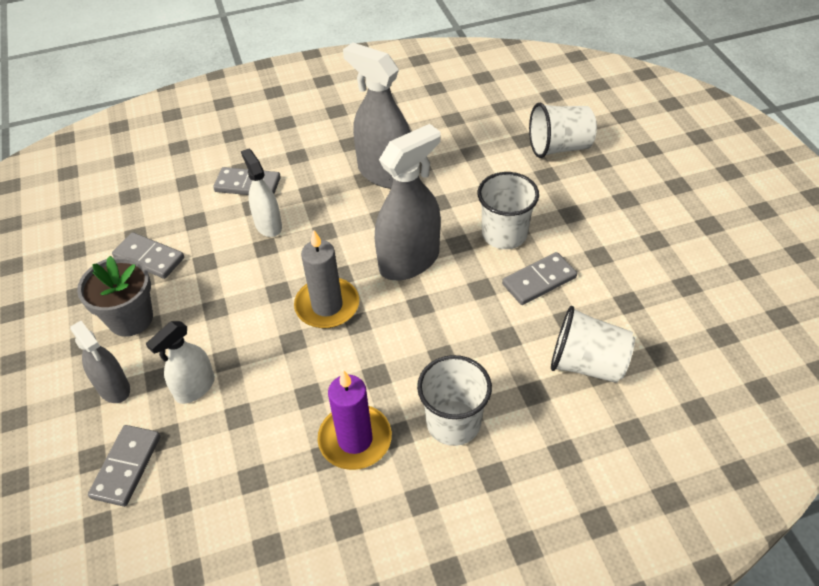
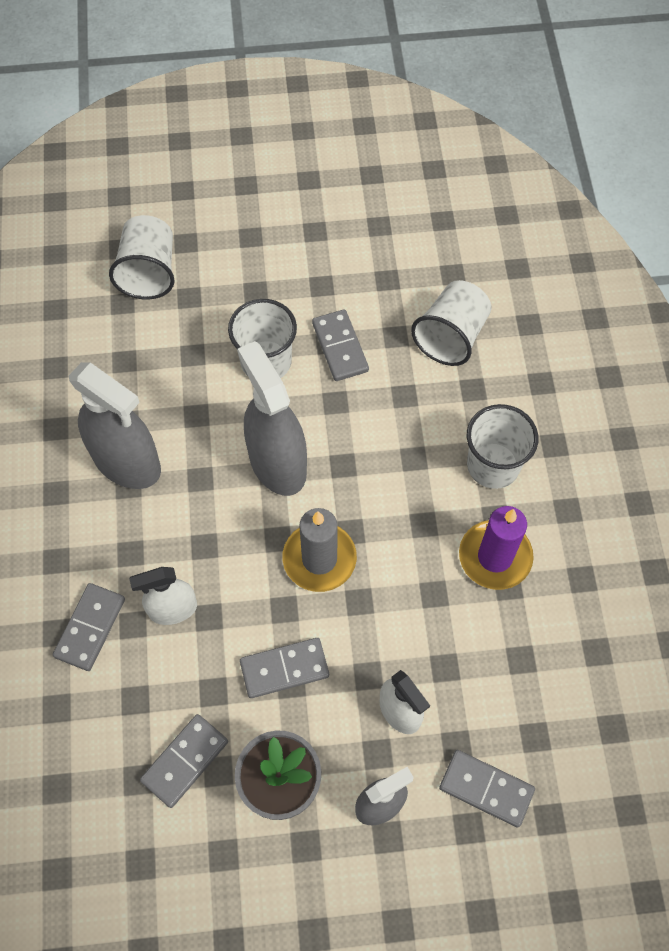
camera: 80 degrees left, 15 degrees up
grey spray bottle [343,42,411,189] -> grey spray bottle turned 105 degrees counterclockwise [69,362,161,489]
none -> grey domino [240,638,329,698]

